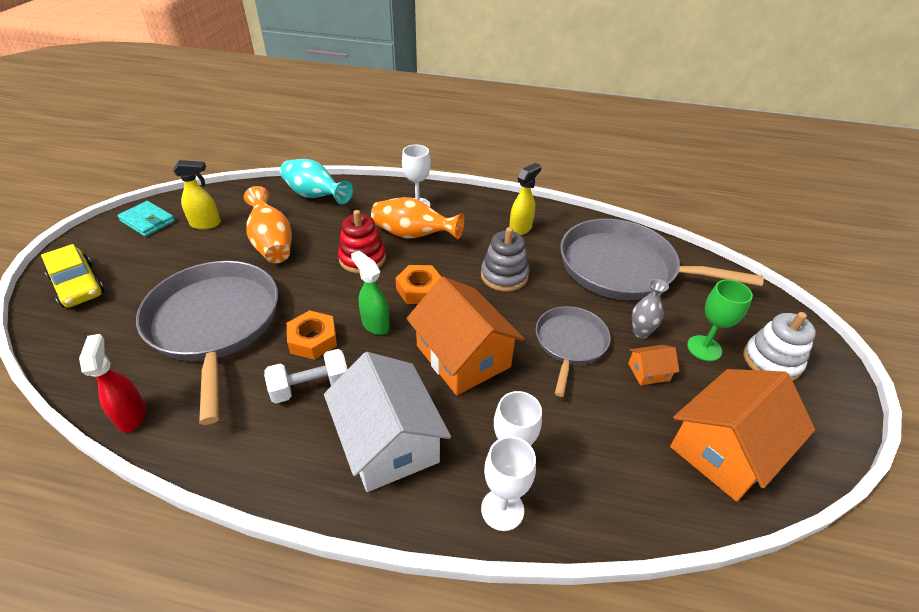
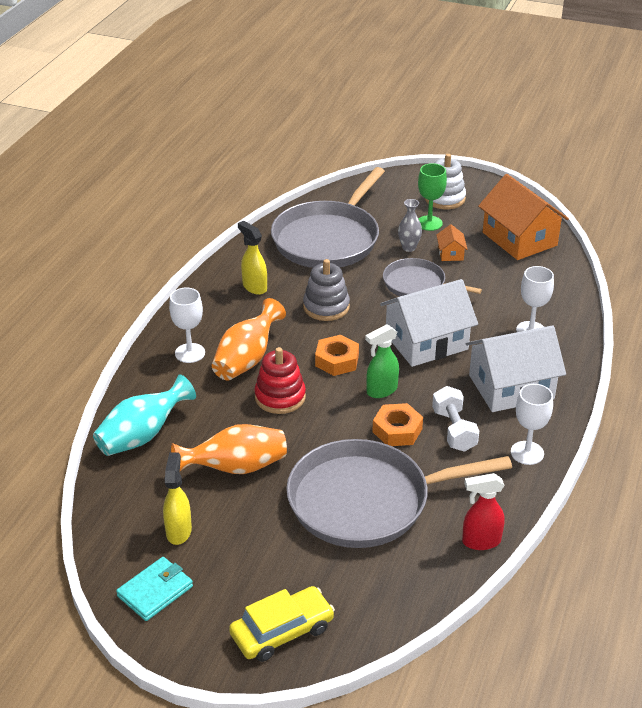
camera: 80 degrees left, 5 degrees down
orange house [406,276,524,395] -> white house [380,279,478,367]
white goblet [481,436,536,531] -> white goblet moved to [511,384,553,465]

